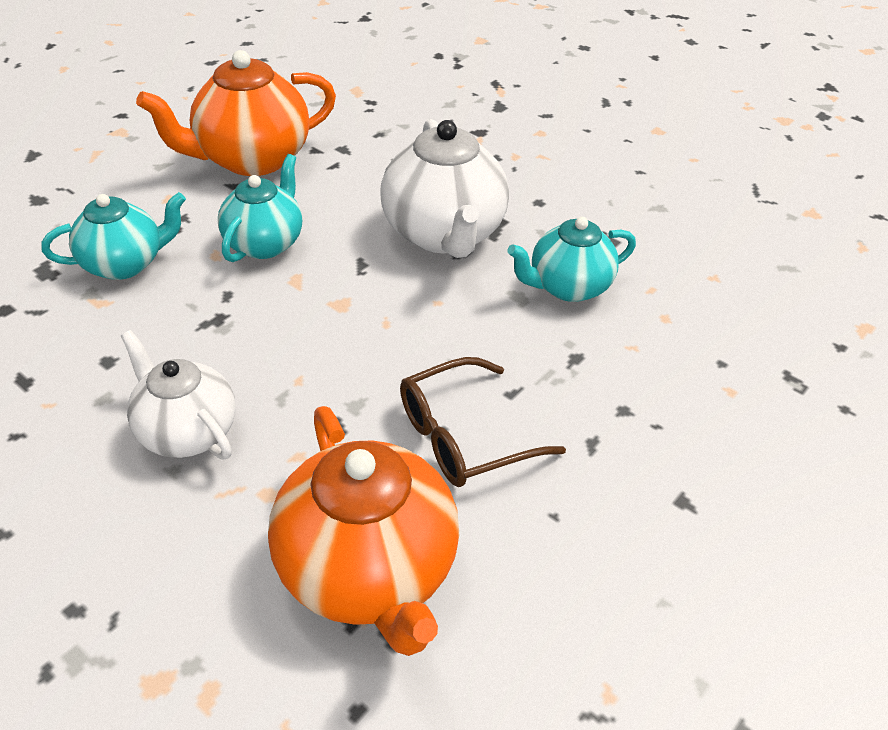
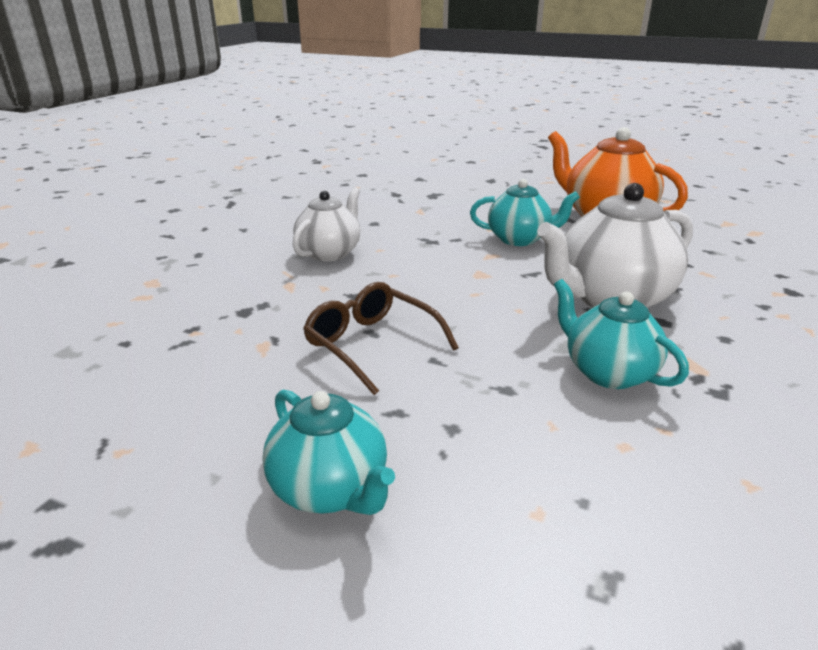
camera: 75 degrees right, 15 degrees down
turquoise teapot [42,192,186,280] -> turquoise teapot moved to [262,390,395,515]
orange teapot [268,406,459,656] -> none

